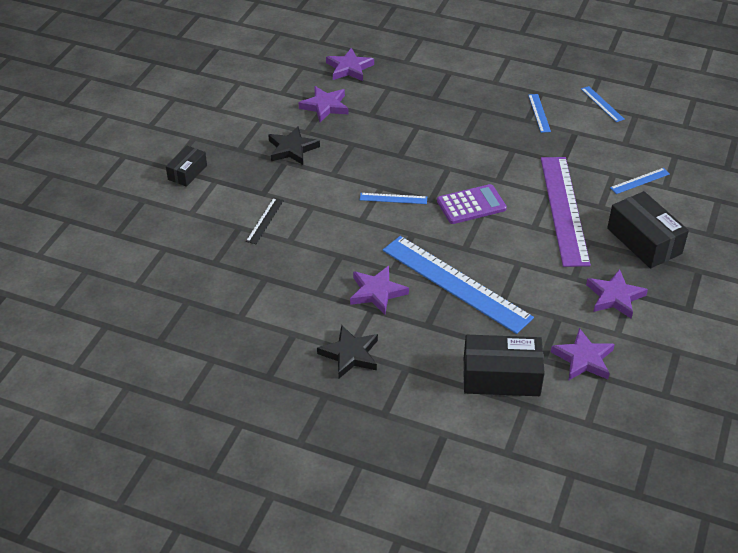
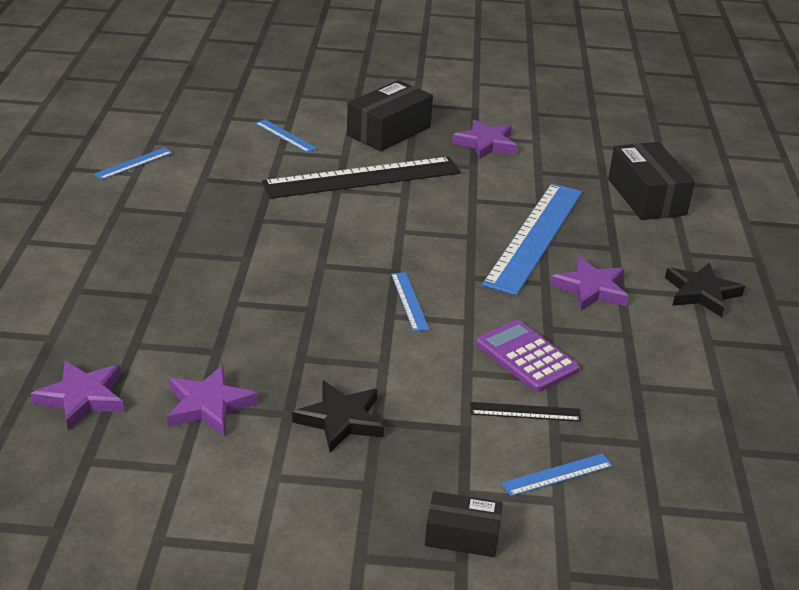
camera: 110 degrees left, 10 degrees down
purple calculator [437,184,507,224] -> purple calculator moved to [476,320,580,392]
blue ruler [528,94,551,133] -> blue ruler moved to [502,453,613,496]
purple ruler [541,157,591,267] -> black ruler [262,157,461,199]
purple star [551,328,615,380] -> none

